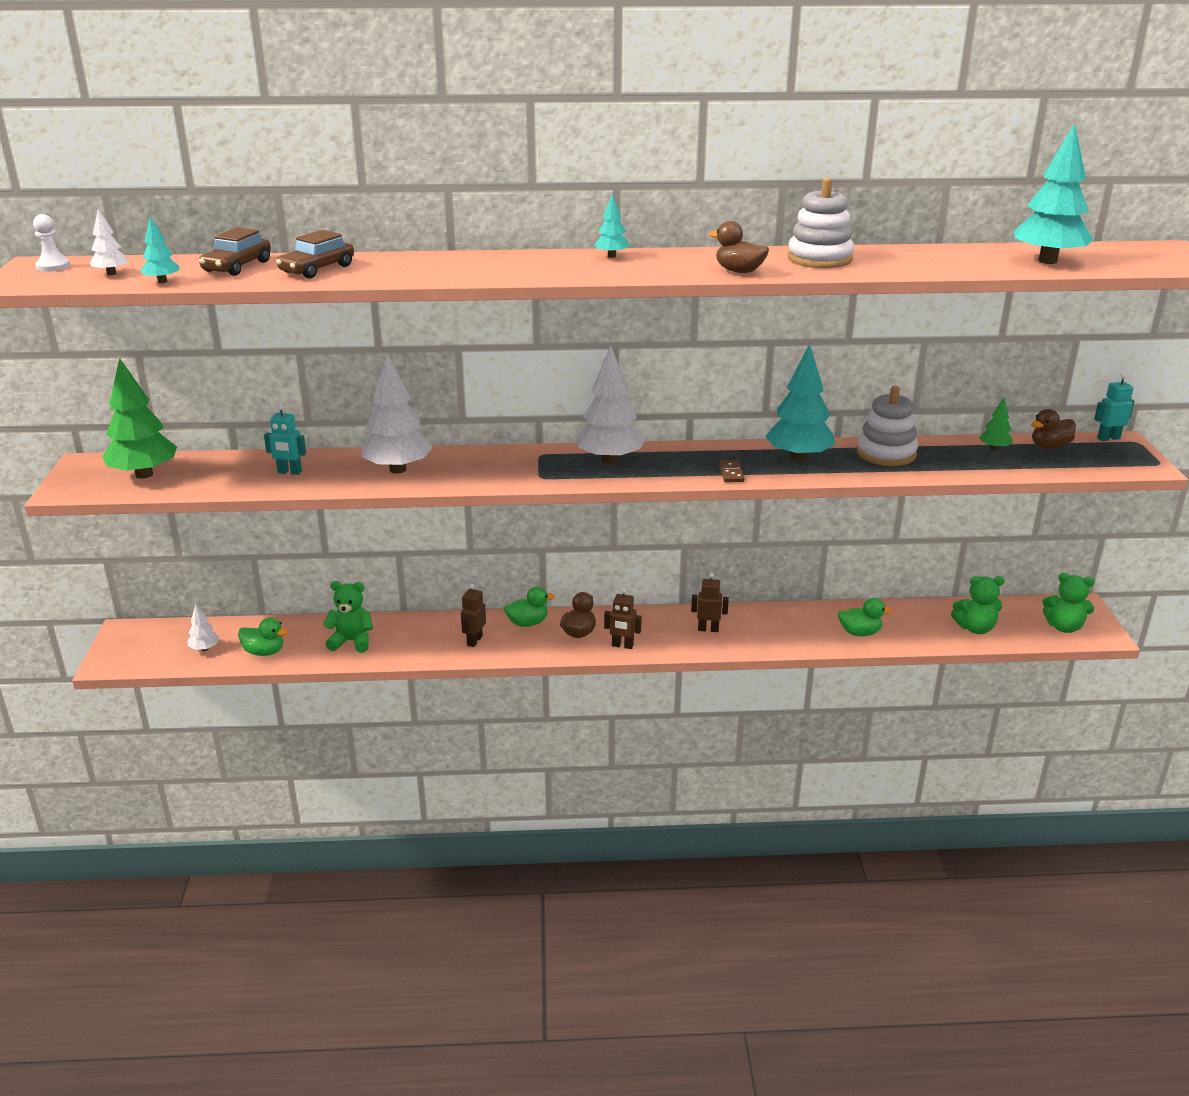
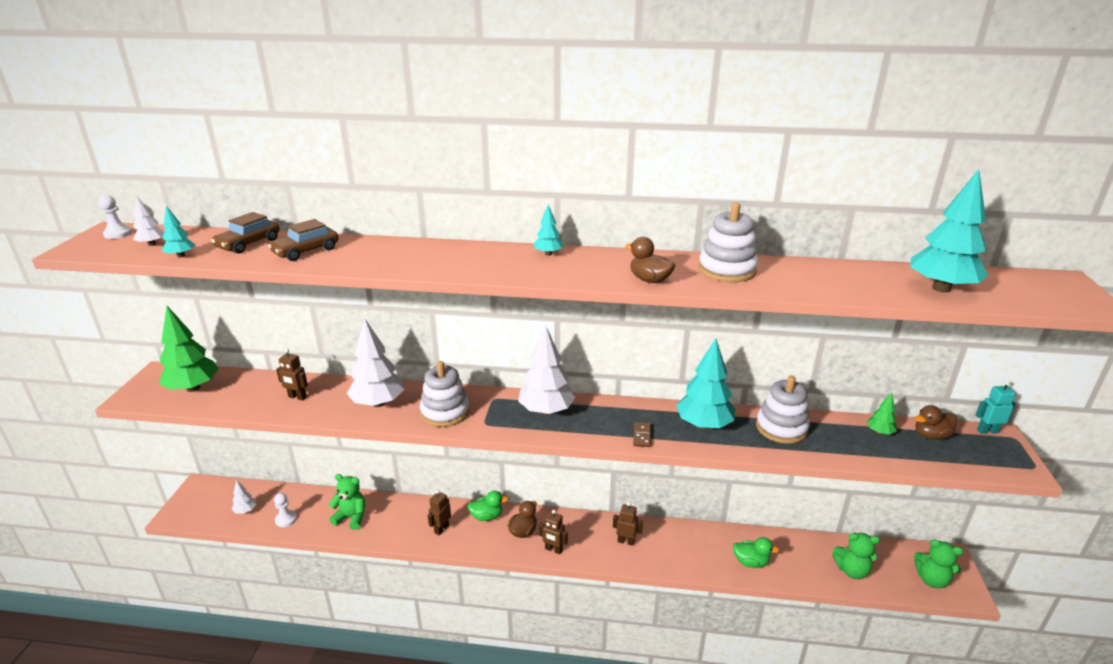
camera: 10 degrees right, 0 degrees up
green duck [238,618,288,656] -> white pawn [274,493,297,527]
turquoise robot [264,405,306,475] -> brown robot [276,349,308,401]
none -> white stacking toy [420,361,470,427]

